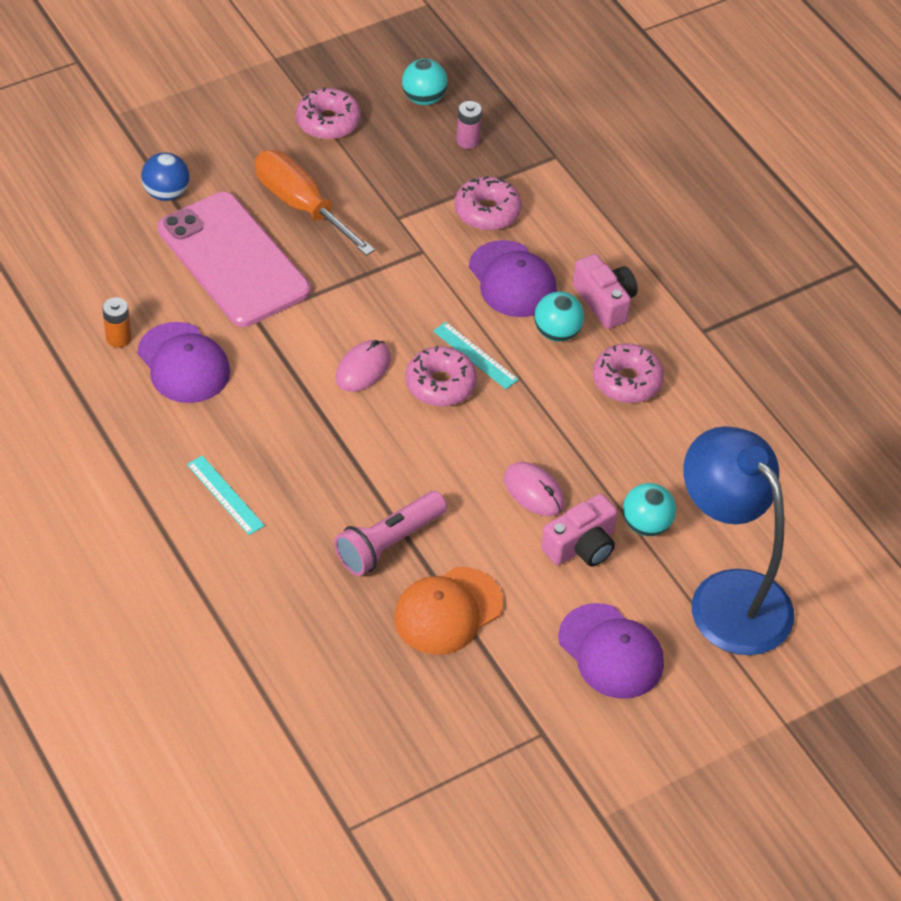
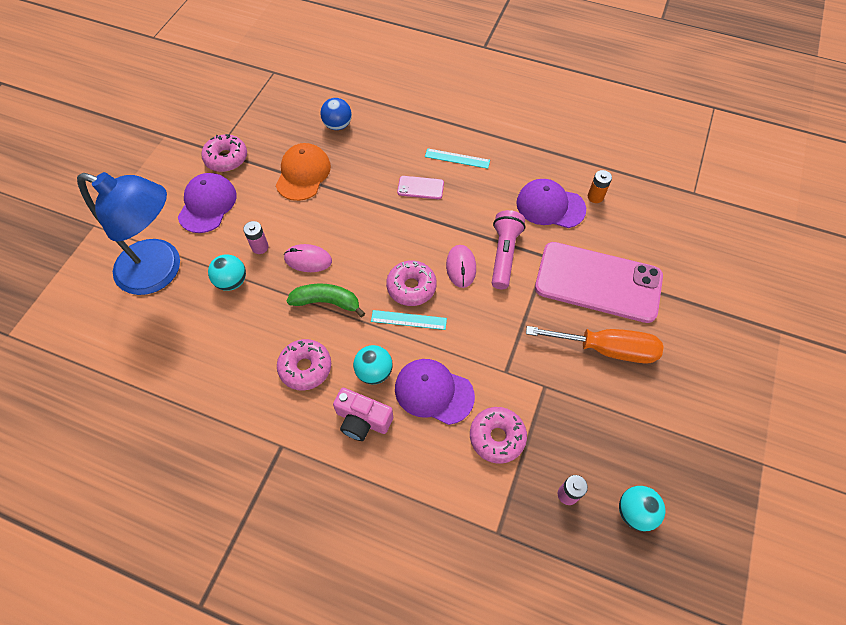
camera: 145 degrees right, 10 degrees up
blue ball [141,152,189,201] -> blue ball moved to [320,98,352,130]
pink donut [296,87,361,140] -> pink donut moved to [201,134,247,172]
pink flashlight [334,491,447,576] -> pink flashlight moved to [492,210,525,289]
pink camera [541,494,618,567] -> pink battery [243,221,269,254]
purple cap [558,603,664,699] -> purple cap turned 90 degrees clockwise [178,173,237,233]
none -> green banana [287,283,365,317]
none -> pink phone [397,176,444,199]

